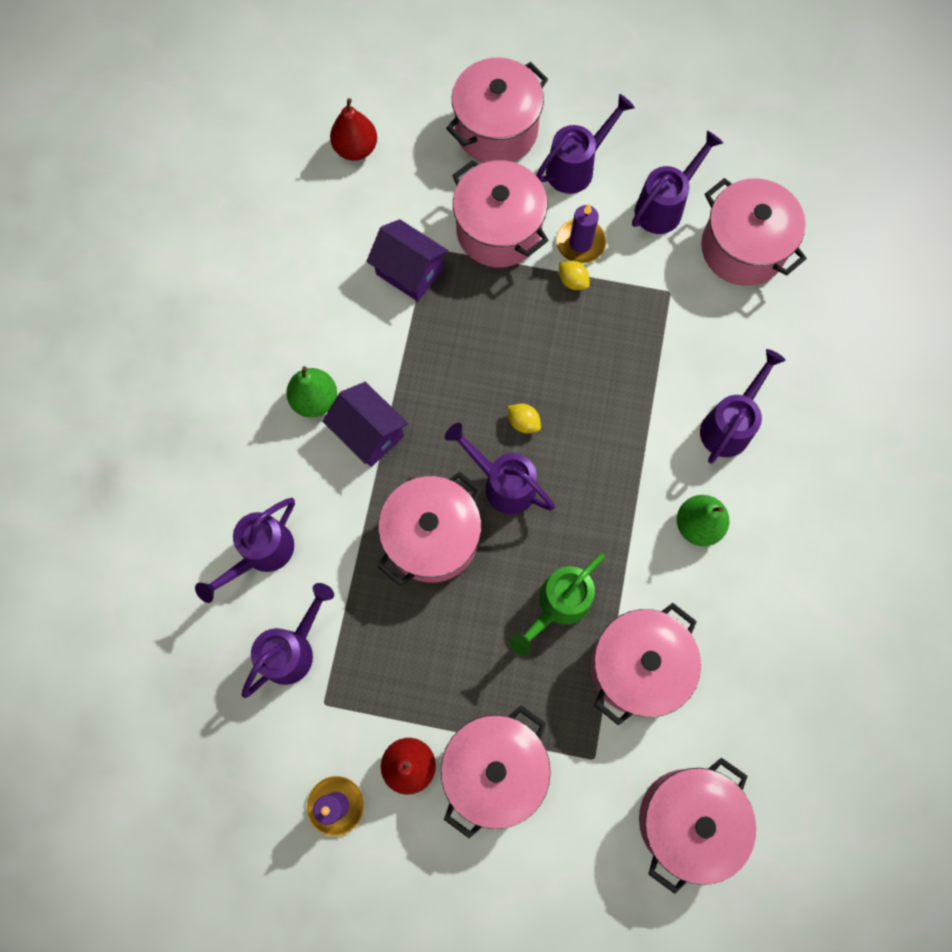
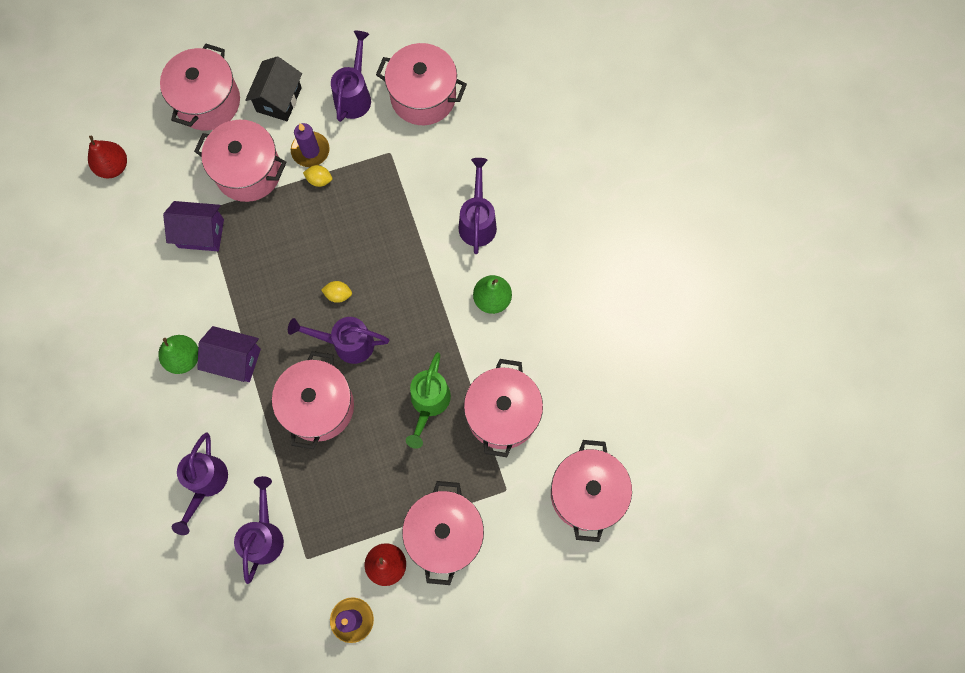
camera: 30 degrees left, 0 degrees up
purple watering can [536,94,635,194] -> black house [245,56,302,121]

